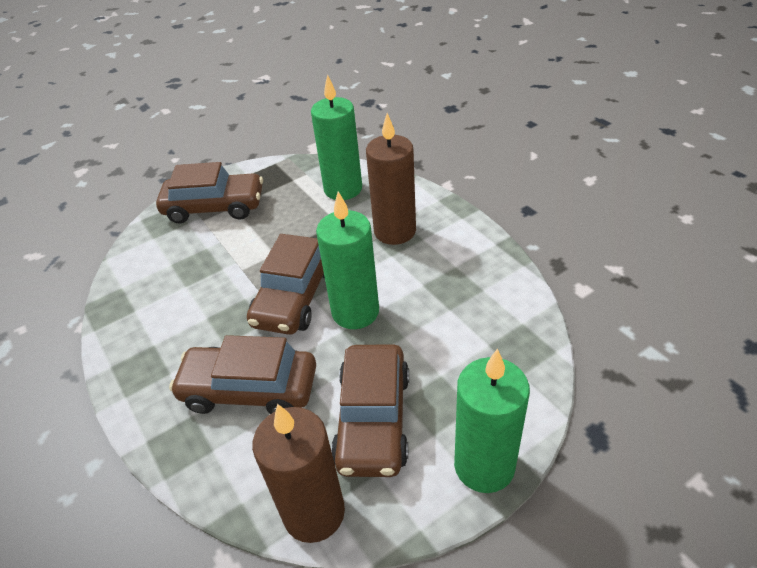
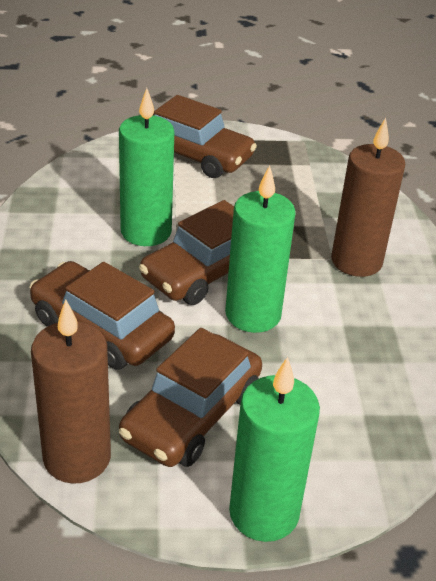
camera: 25 degrees right, 5 degrees down
green candle [311,74,362,200] -> green candle moved to [119,88,174,246]

